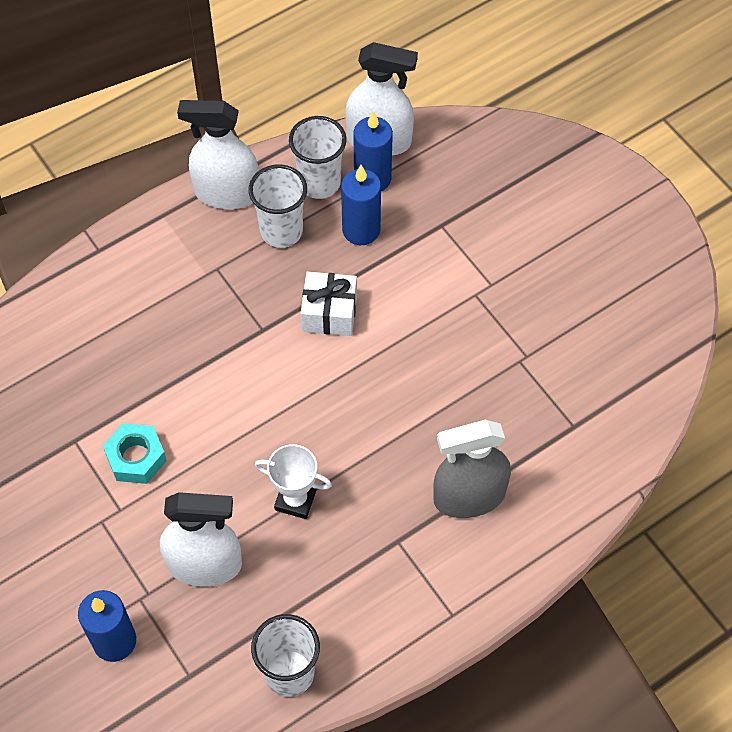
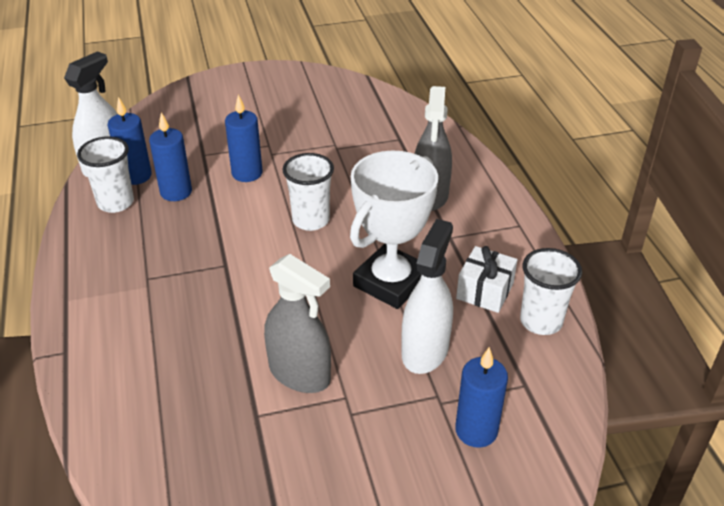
camera: 70 degrees left, 20 degrees down
turquoise nut [103,423,167,484] -> grey spray bottle [264,254,331,393]
white spray bottle [177,100,259,209] -> none
white cup [249,164,307,248] -> white cup moved to [283,153,334,231]
white trophy [255,444,332,519] -> white trophy [350,151,438,309], size x1.91
white gift [301,272,357,336] -> white gift moved to [456,246,518,313]
none -> blue candle [225,95,263,182]

